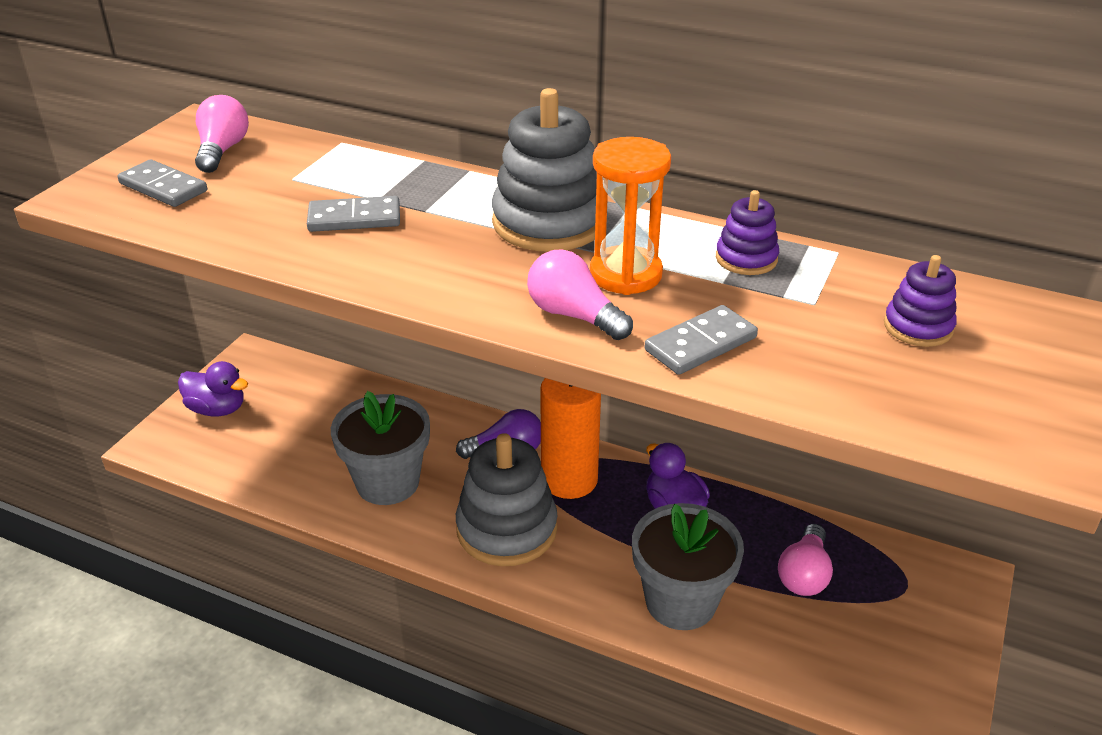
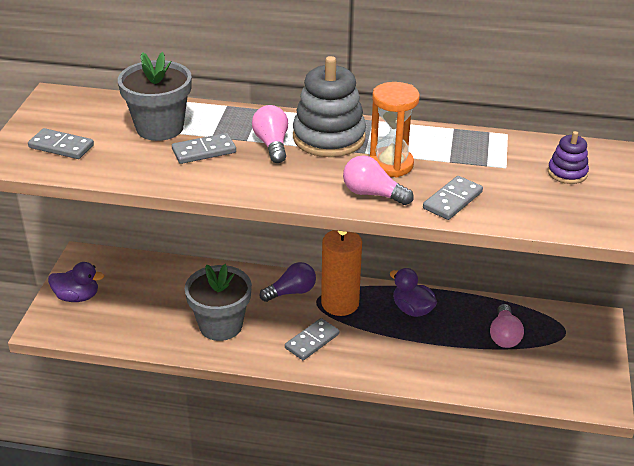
camera: 15 degrees left, 0 degrees up
pink light bulb [195,95,249,173] -> pink light bulb moved to [252,105,288,163]
grey stacking toy [456,433,557,566] -> grey domino [285,318,339,360]
grey flower pot [632,503,744,630] -> grey flower pot moved to [118,52,192,141]
purple stacking toy [716,190,779,275] -> none

